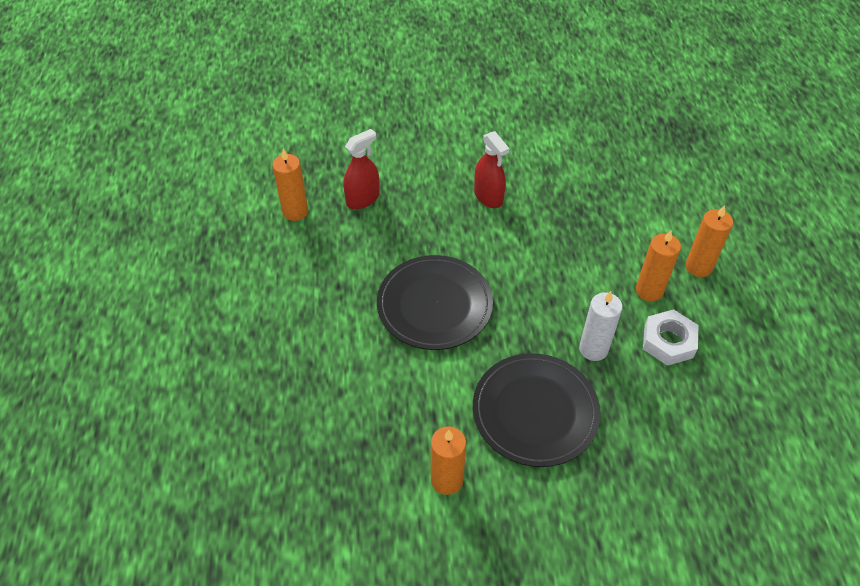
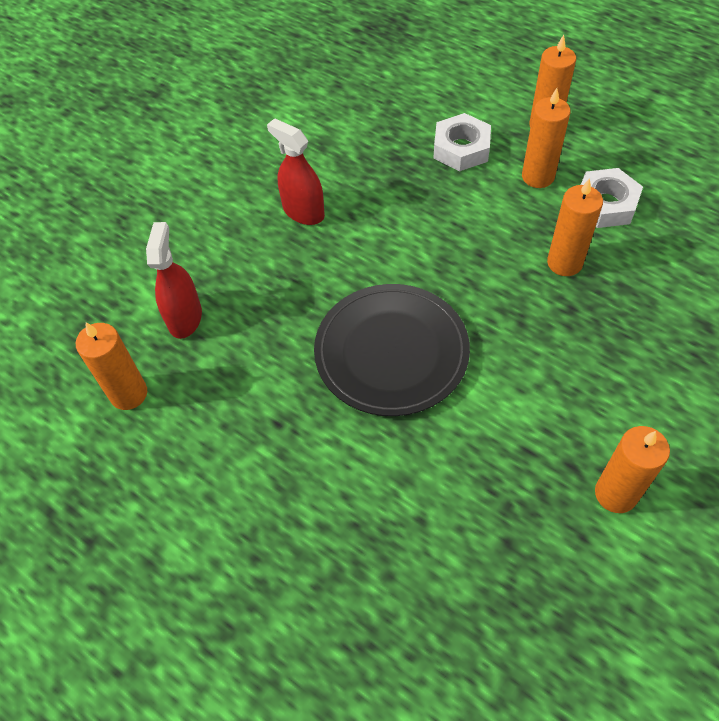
camera: 45 degrees left, 5 degrees up
black plate [473,353,601,467] -> none
red spray bottle [474,131,510,208] -> red spray bottle turned 150 degrees counterclockwise [267,118,325,225]
white candle [579,291,622,361] -> orange candle [547,178,603,276]
none -> white nut [433,113,491,171]

